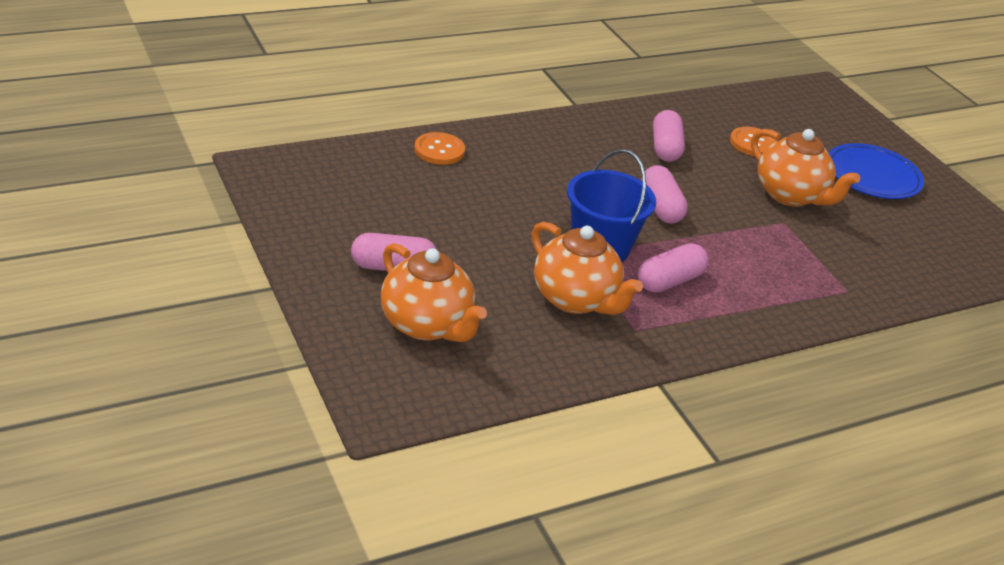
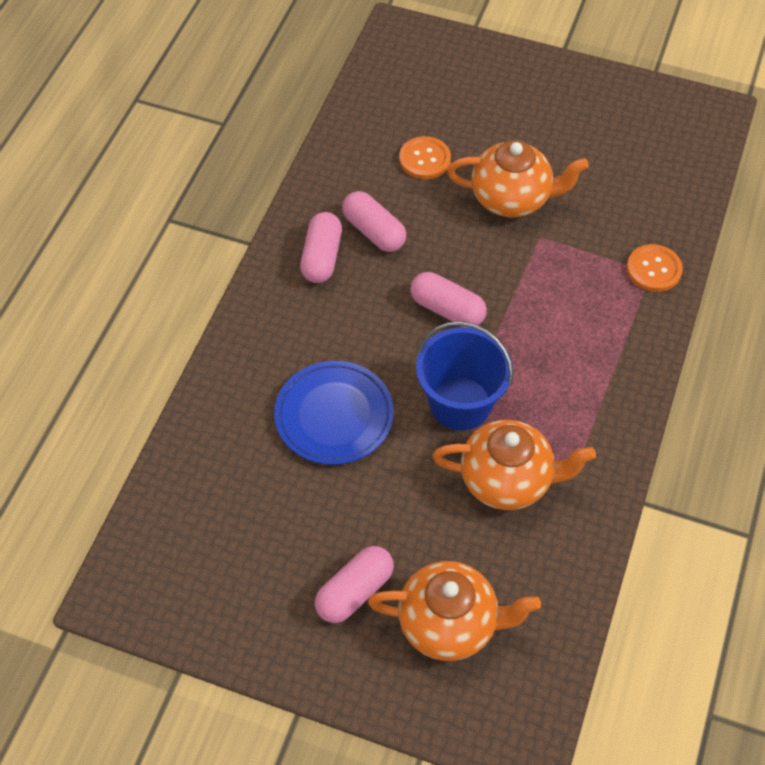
camera: 40 degrees left, 20 degrees up
orange button [414,132,465,165] -> orange button moved to [627,244,683,292]
pink capsule [638,243,708,293] -> pink capsule moved to [300,212,342,283]
blue plate [829,143,924,199] -> blue plate moved to [274,361,394,465]

